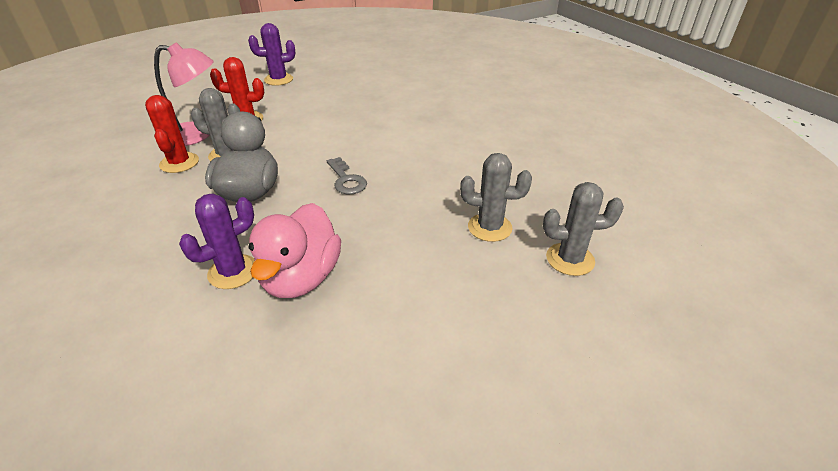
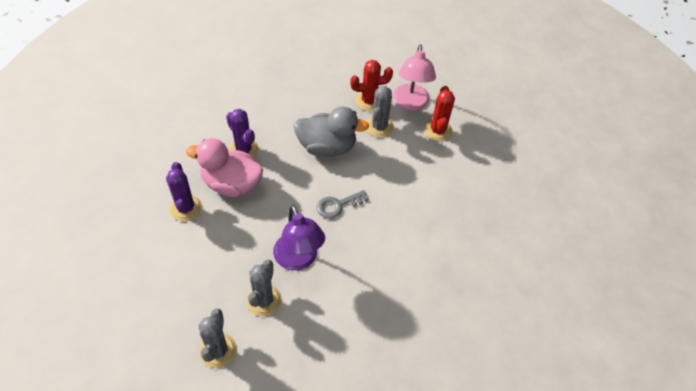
camera: 90 degrees right, 15 degrees up
purple cactus [248,23,295,86] -> purple cactus moved to [166,162,202,221]
none -> purple lamp [273,205,325,271]

